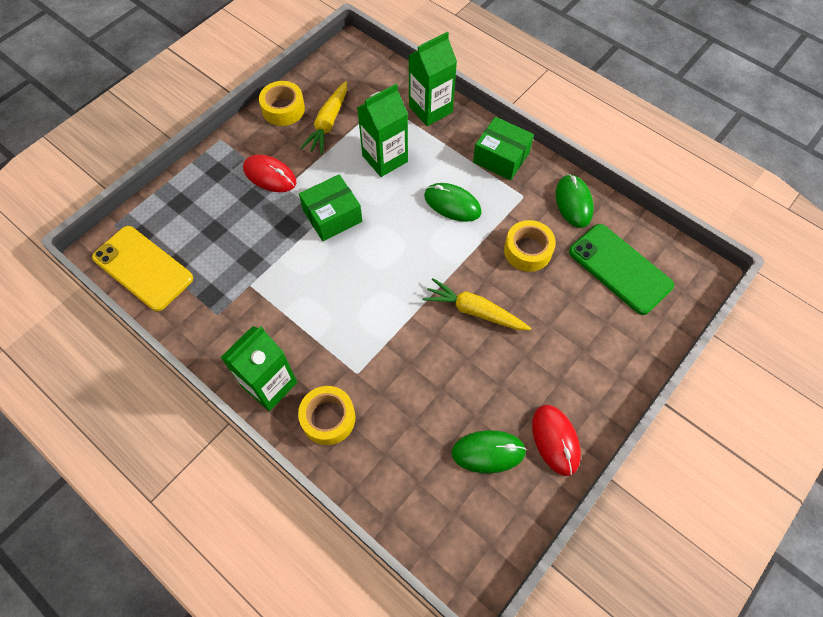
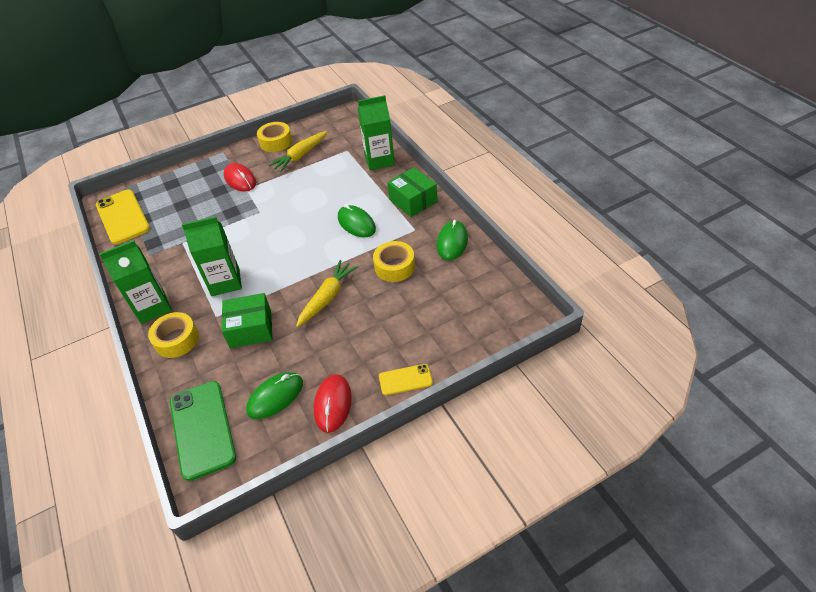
camera: 25 degrees right, 15 degrees down
green box [299,174,362,241] -> green box moved to [222,293,272,348]
green carton [357,84,408,177] -> green carton moved to [182,216,242,296]
yellow carrot [423,278,531,330] -> yellow carrot turned 75 degrees clockwise [296,260,358,327]
green mouse [451,430,527,473] -> green mouse turned 60 degrees counterclockwise [246,372,303,419]
green phone [569,224,674,315] -> green phone moved to [170,381,236,481]
none -> yellow phone [379,364,433,395]

